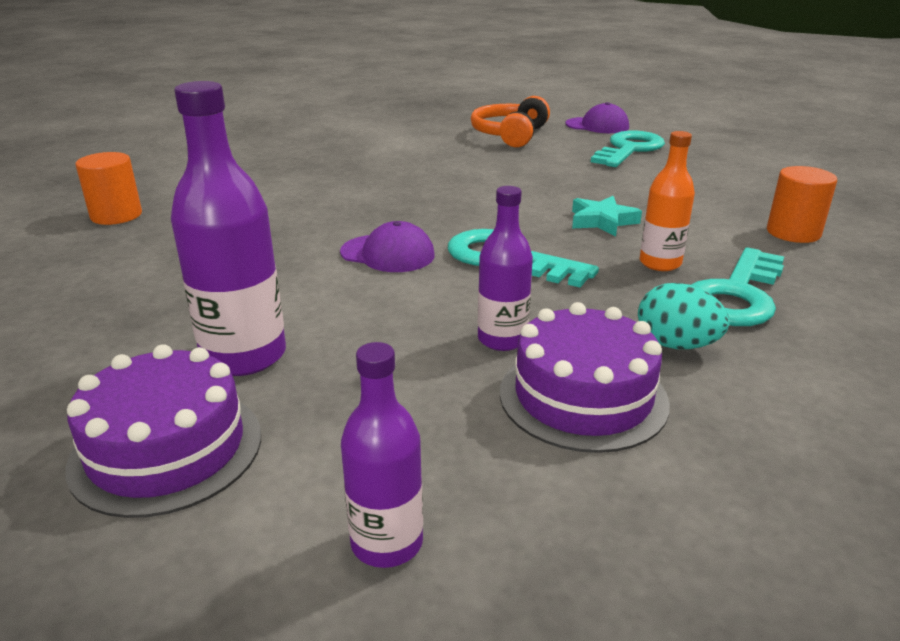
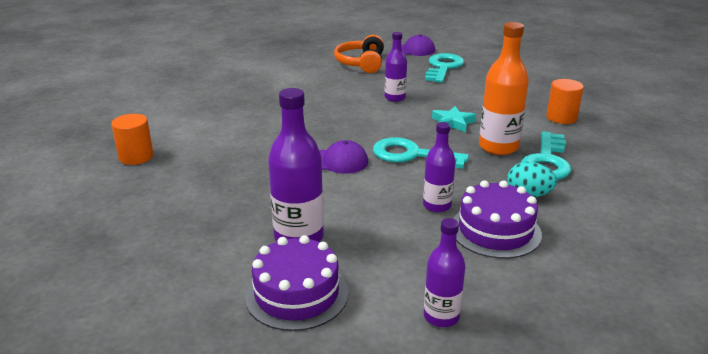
camera: 15 degrees left, 0 degrees up
orange bottle [640,131,695,271] -> orange bottle [479,22,529,155], size x1.62
none -> purple bottle [385,32,407,102]

